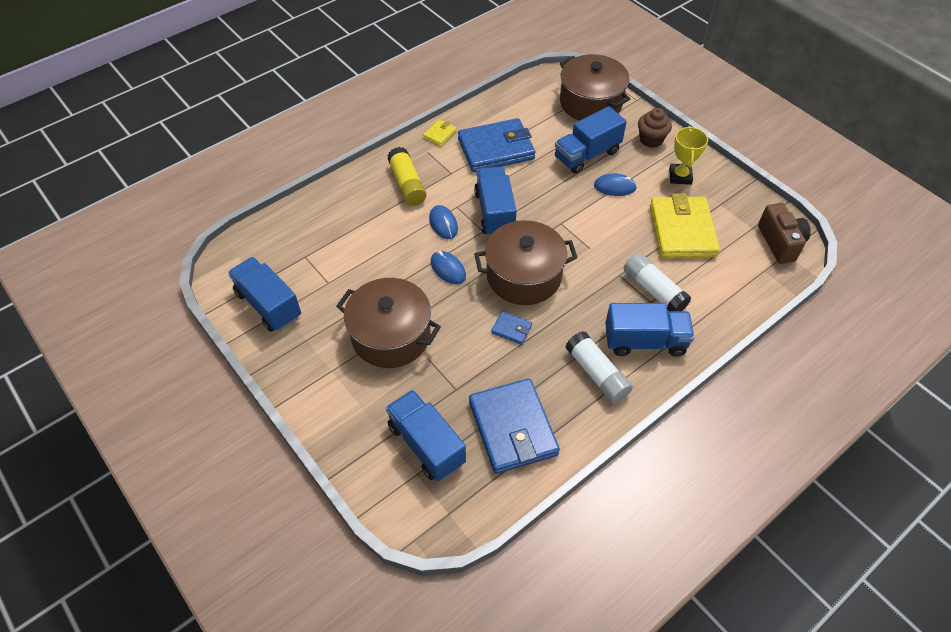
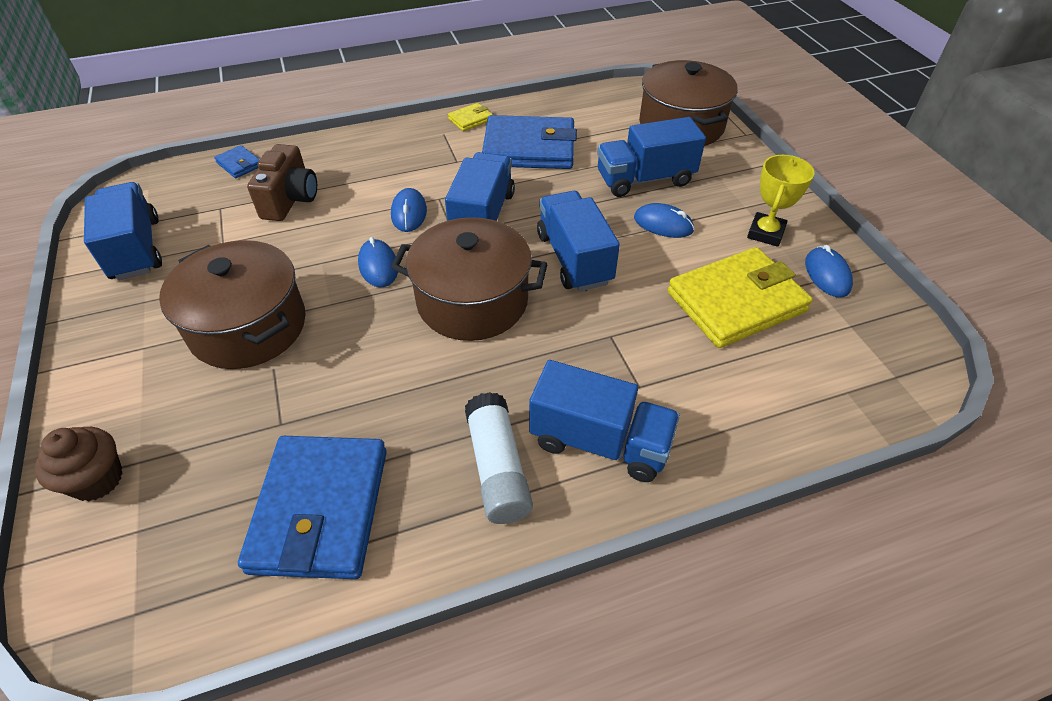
camera: 20 degrees right, 5 degrees down
blue truck [386,390,466,482] -> blue truck moved to [537,191,620,291]
yellow glue stick [387,147,427,206] -> none
blue wallet [491,311,532,345] -> blue wallet moved to [214,145,260,178]
white glue stick [624,253,691,311] -> none
brown cupcake [638,108,672,148] -> brown cupcake moved to [35,427,123,501]
yellow wallet [650,193,720,258] -> yellow wallet turned 45 degrees clockwise [668,247,813,348]
brown camera [758,203,811,264] -> brown camera moved to [247,144,317,221]
none -> blue mouse [805,245,853,297]

